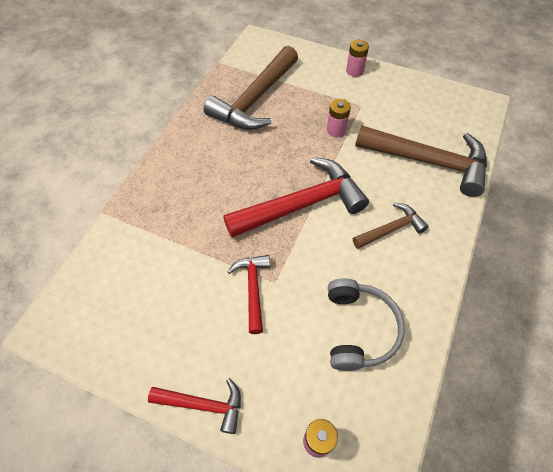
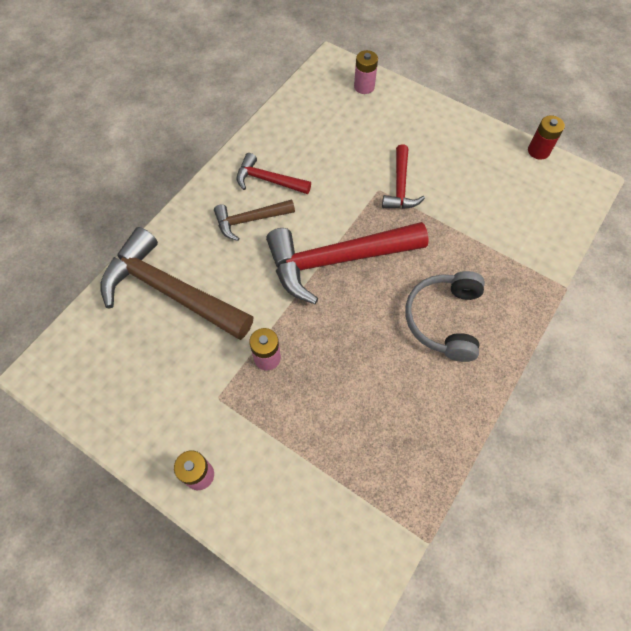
camera: 170 degrees left, 5 degrees up
red hammer [148,378,241,434] -> red hammer moved to [237,153,311,194]
brown hammer [204,46,298,130] -> none
grey headphones [328,278,405,371] -> grey headphones moved to [405,271,485,362]
none -> red battery [528,115,565,160]

